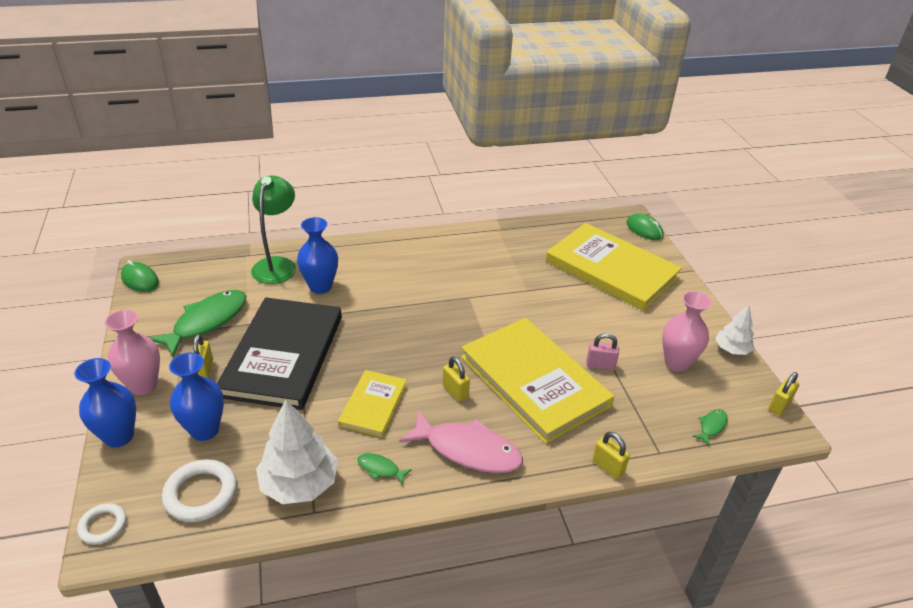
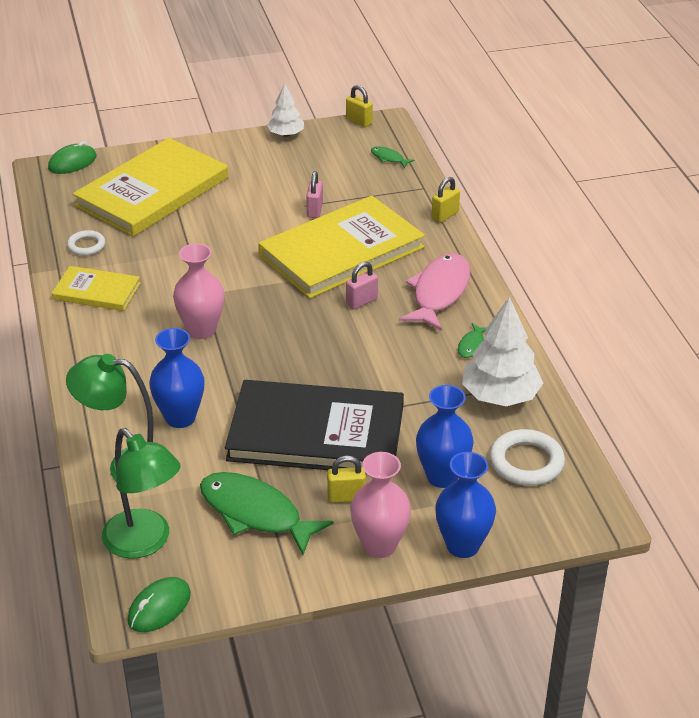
camera: 90 degrees left, 0 degrees up
white ring [77,503,126,545] -> white ring moved to [67,230,105,256]
yellow book [338,370,407,437] -> yellow book moved to [52,266,140,311]
yellow padlock [443,357,470,402] -> pink padlock [346,261,378,309]
pink vase [662,291,712,372] -> pink vase moved to [173,243,224,339]
none -> green lamp [102,428,180,559]

